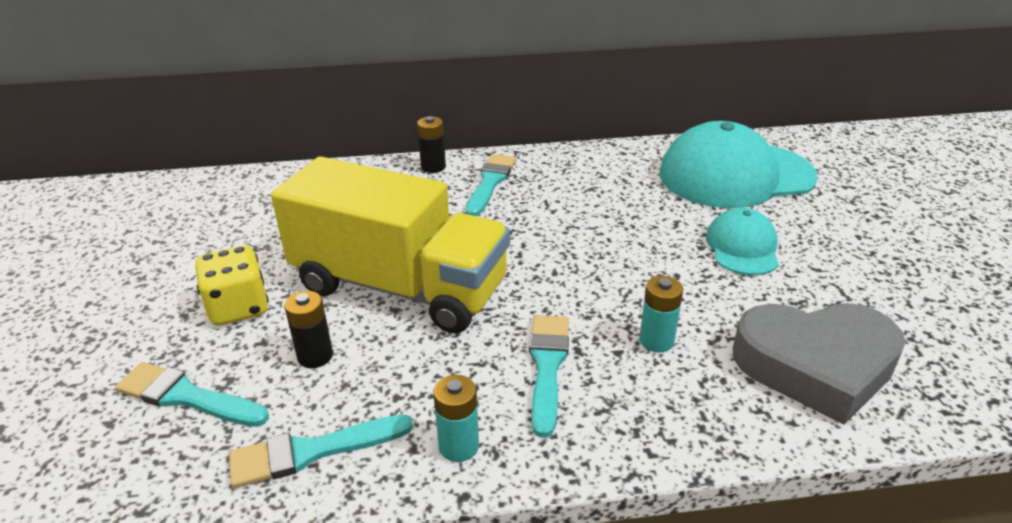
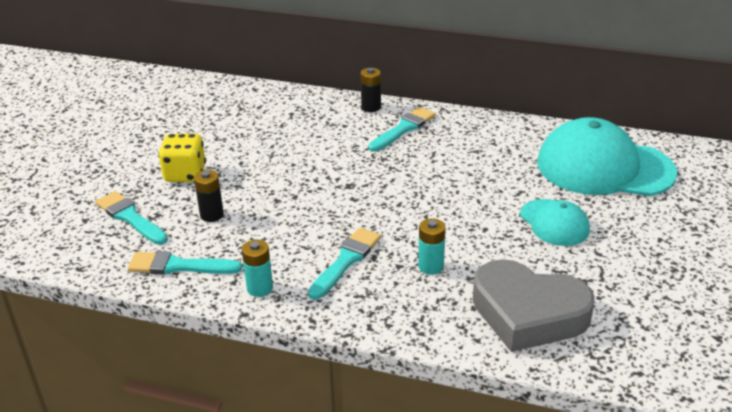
camera: 25 degrees right, 0 degrees up
yellow truck [271,157,510,333] -> none
turquoise cap [706,208,779,275] -> turquoise cap turned 120 degrees clockwise [520,199,590,246]

